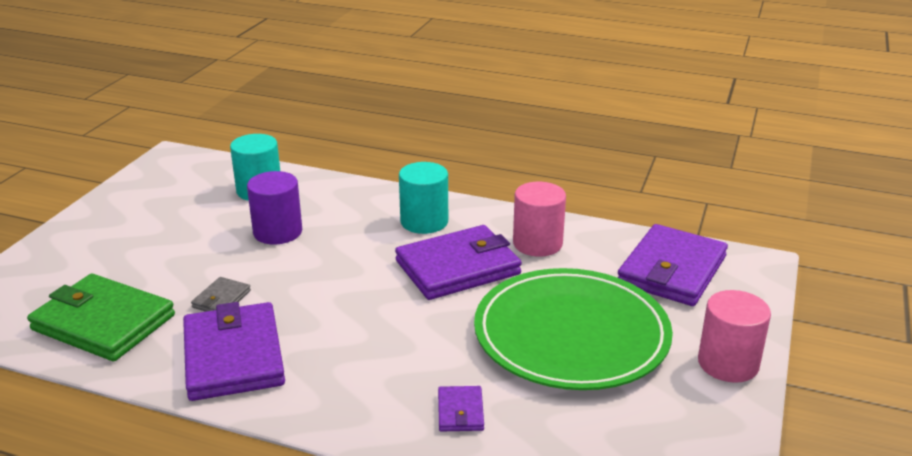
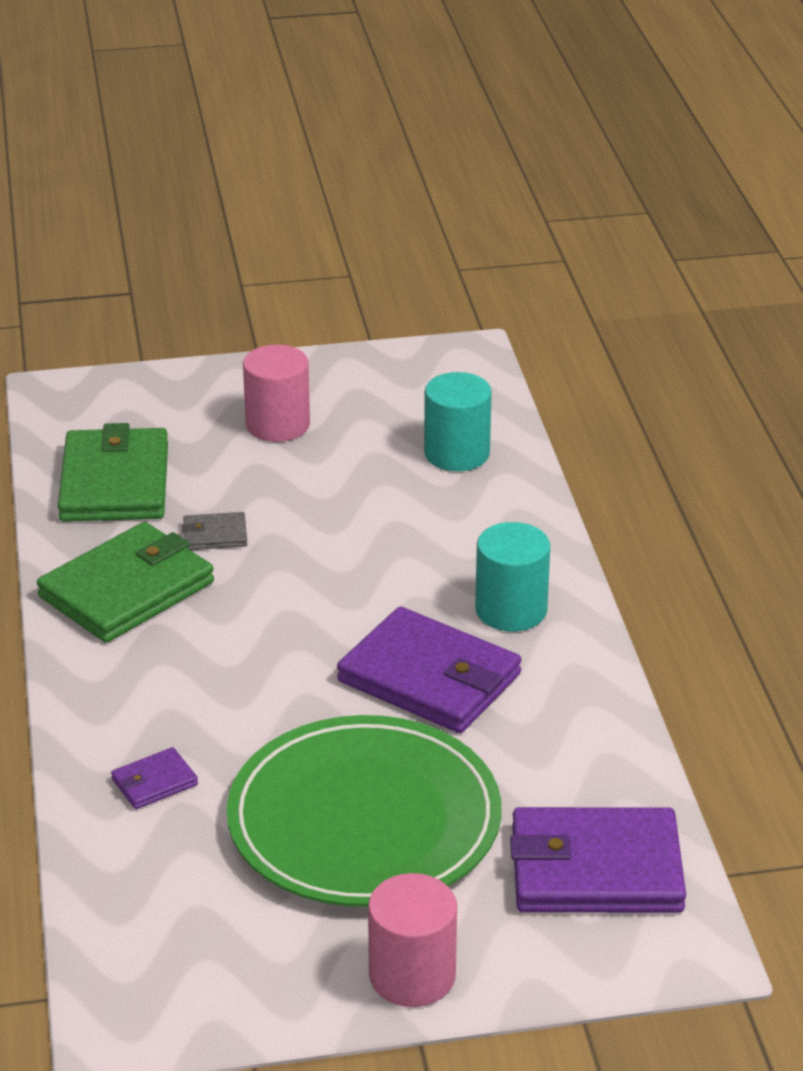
camera: 60 degrees right, 5 degrees up
purple wallet [183,302,285,401] -> green wallet [37,522,214,643]
purple cylinder [247,171,302,245] -> none
pink cylinder [513,182,566,257] -> pink cylinder moved to [243,345,310,442]

